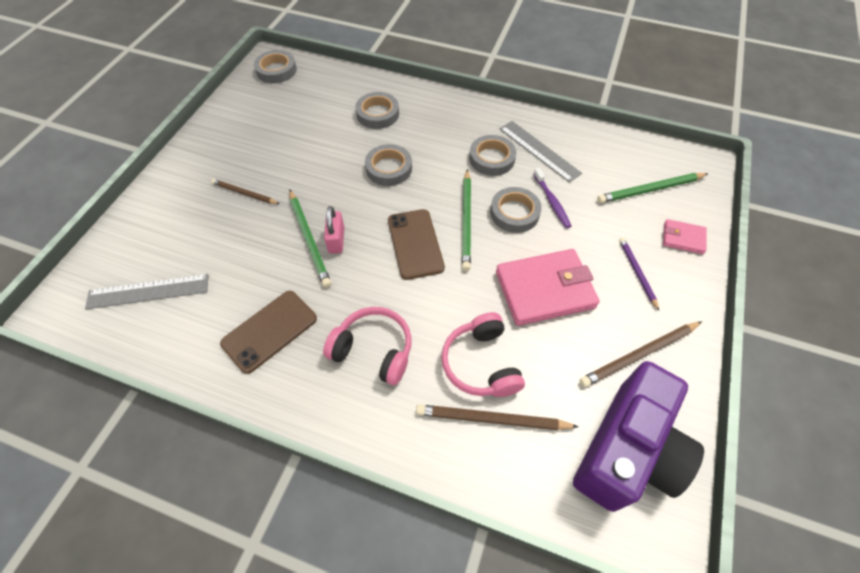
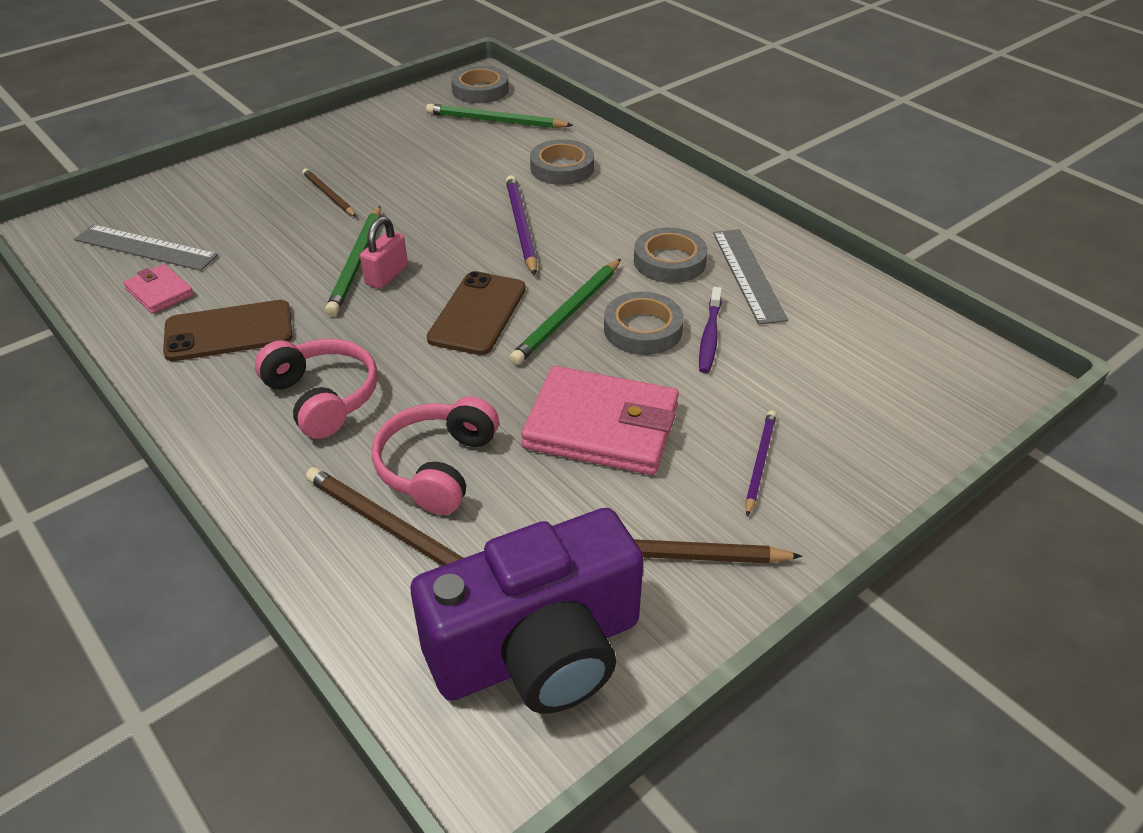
camera: 30 degrees right, 15 degrees down
grey tape [365,144,412,186] -> purple pencil [506,175,537,276]
green pencil [597,173,708,203] -> green pencil moved to [426,104,573,128]
pink wallet [663,219,707,254] -> pink wallet moved to [123,264,194,314]

